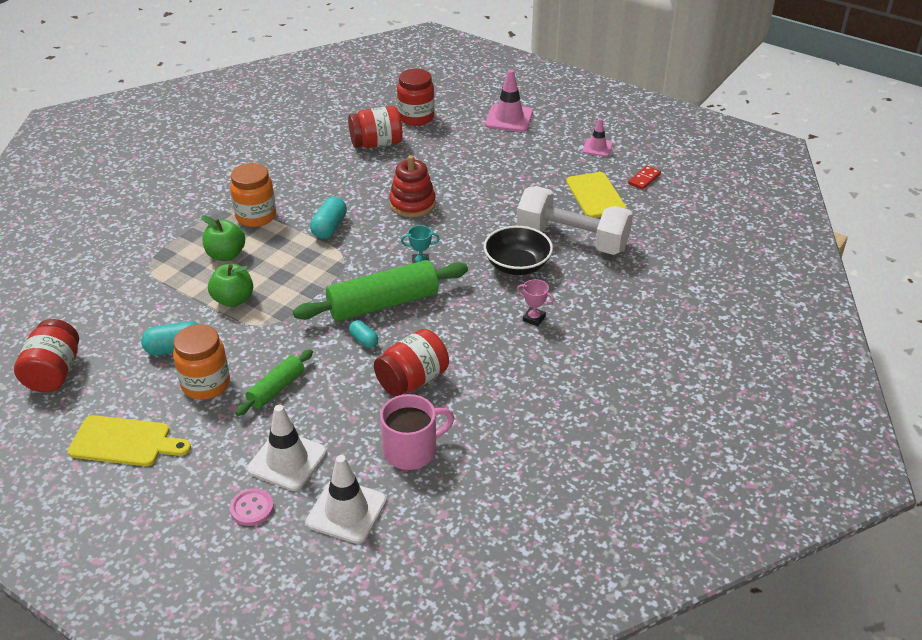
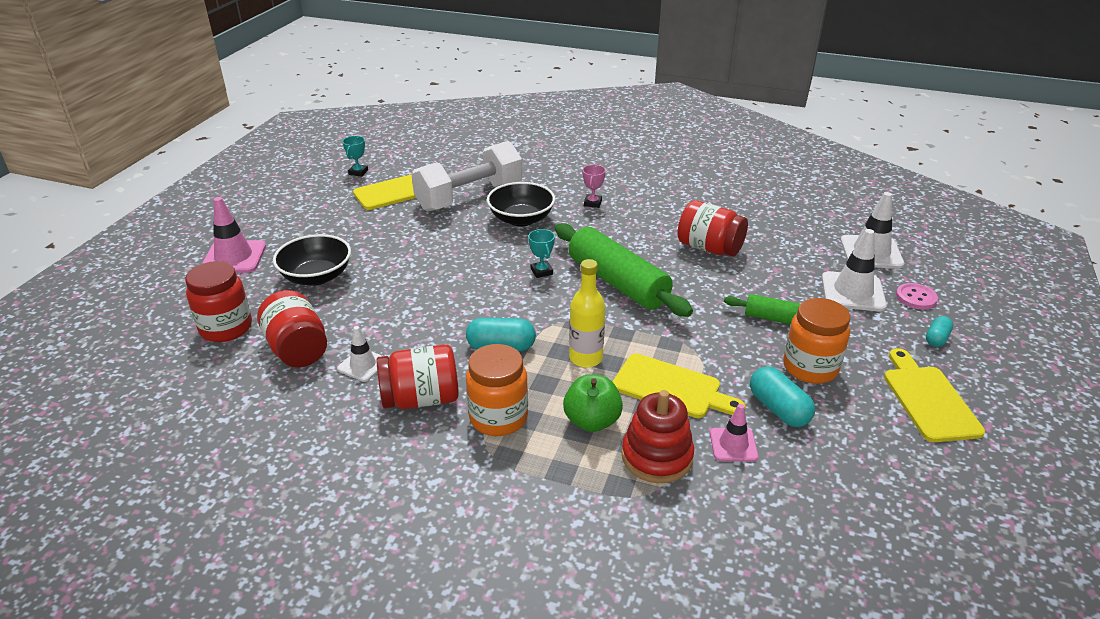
camera: 105 degrees left, 5 degrees down
red jar [14,319,79,392] -> red jar moved to [376,344,459,409]
green apple [208,264,253,307] -> yellow cutting board [613,354,745,418]
turquoise capsule [349,320,378,348] -> turquoise capsule moved to [926,316,953,347]
pink mug [380,394,454,470] -> none
red stacking toy [389,155,436,217] -> red stacking toy moved to [622,390,694,483]
white dumbbell [517,186,633,255] -> white dumbbell turned 45 degrees clockwise [412,141,523,211]
pink traffic cone [583,118,613,157] -> pink traffic cone moved to [710,404,758,462]
red domino [628,165,661,190] -> turquoise trophy [342,136,368,177]
none -> black bowl [273,234,351,286]
none -> white traffic cone [337,326,382,382]
none -> yellow bottle [569,259,605,368]

